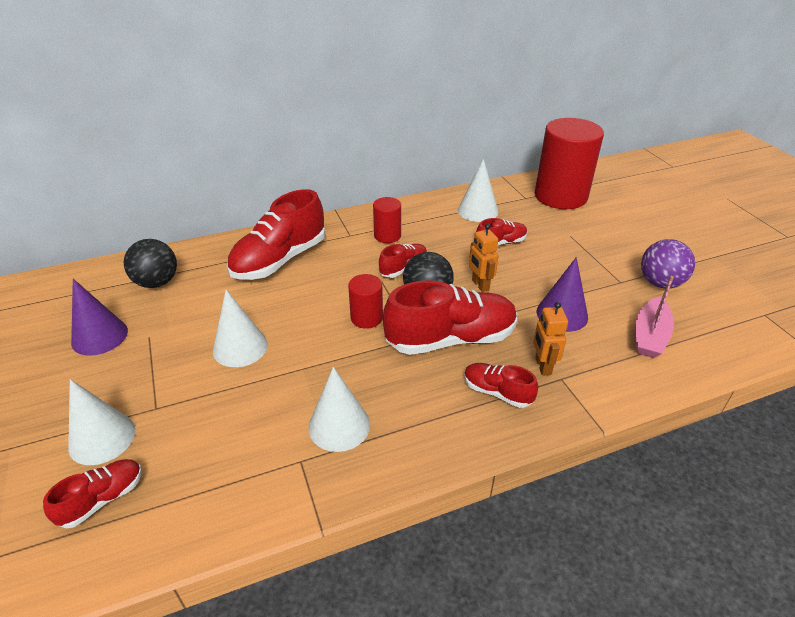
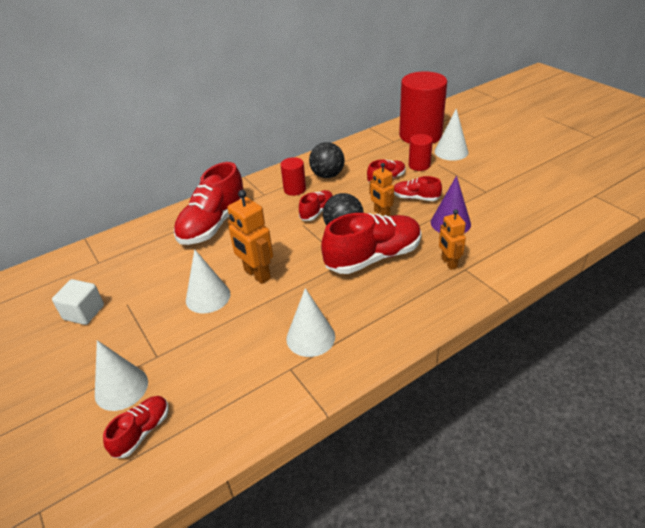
camera: 10 degrees left, 0 degrees up
purple cone [71,279,128,356] -> white cube [52,279,104,325]
black ball [124,239,177,288] -> black ball moved to [309,142,345,178]
red cylinder [348,274,383,329] -> red cylinder moved to [409,134,433,171]
white cone [458,159,498,222] -> white cone moved to [435,109,469,161]
red shoe [464,363,538,408] -> red shoe moved to [394,176,442,201]
pink boat [636,276,674,358] -> none
purple ball [641,239,695,288] -> none
none -> orange robot [227,190,273,284]

